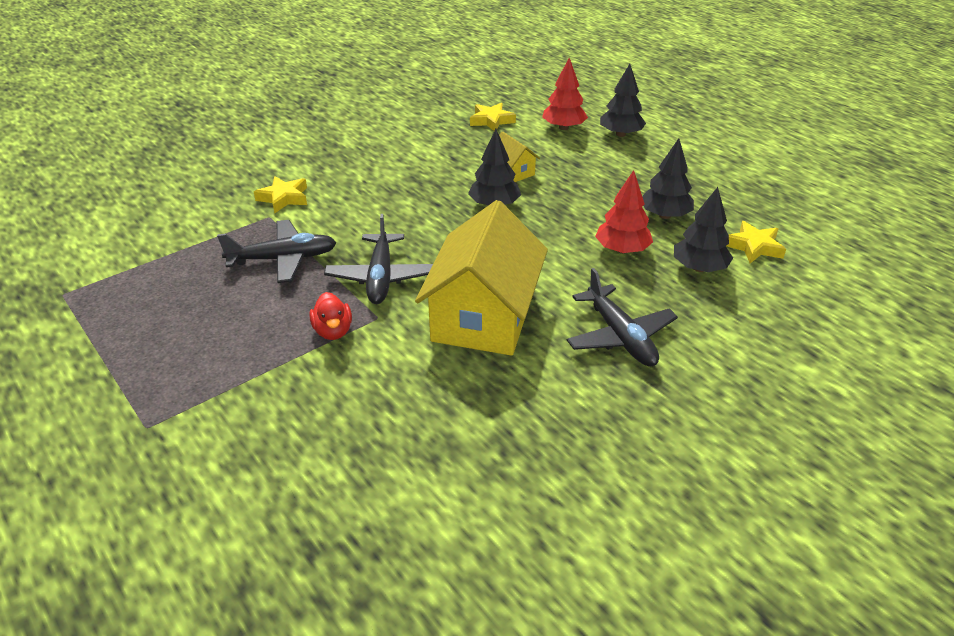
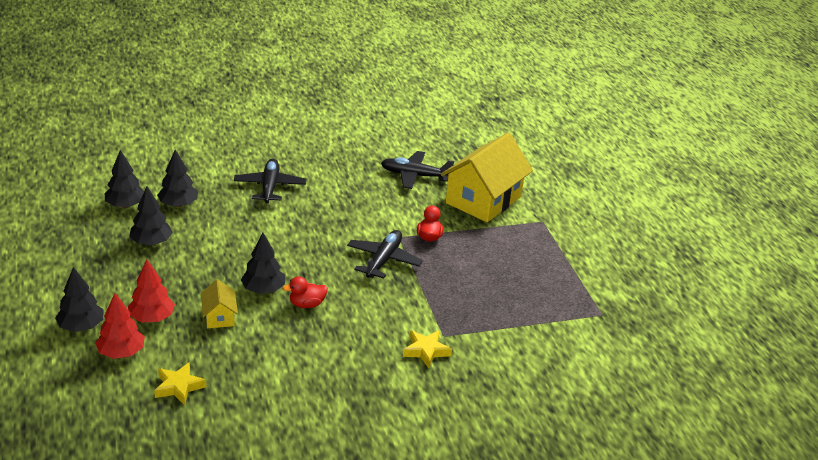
camera: 160 degrees left, 5 degrees down
black plane [217,220,337,283] -> black plane moved to [381,151,454,189]
yellow house [415,200,548,356] -> yellow house moved to [441,133,533,222]
red tree [595,170,653,254] -> red tree moved to [128,260,175,322]
yellow star [726,221,786,263] -> black tree [104,150,144,208]
none -> red duck [283,276,328,308]

